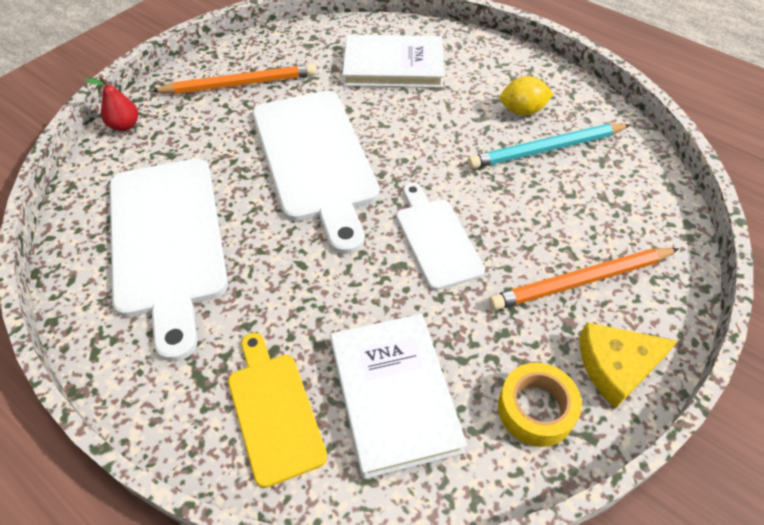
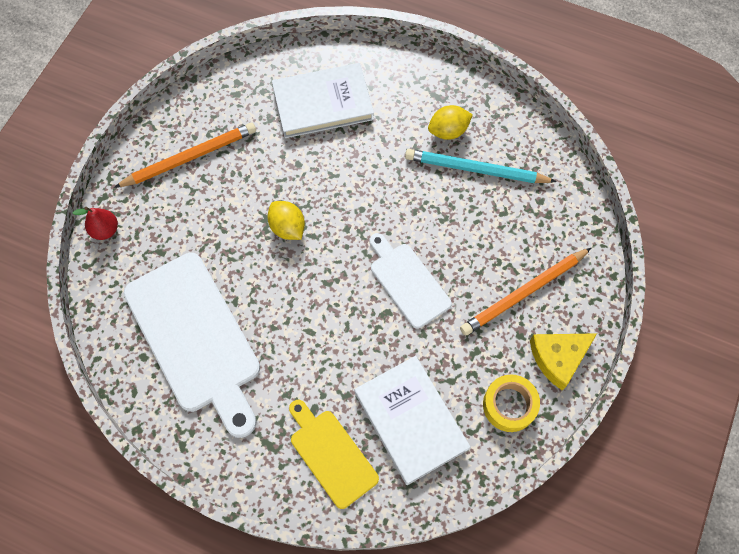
camera: 15 degrees left, 15 degrees up
white cutting board [253,91,380,255] -> yellow lemon [267,201,305,240]
turquoise pencil [468,124,630,169] -> turquoise pencil turned 45 degrees clockwise [405,149,557,183]

